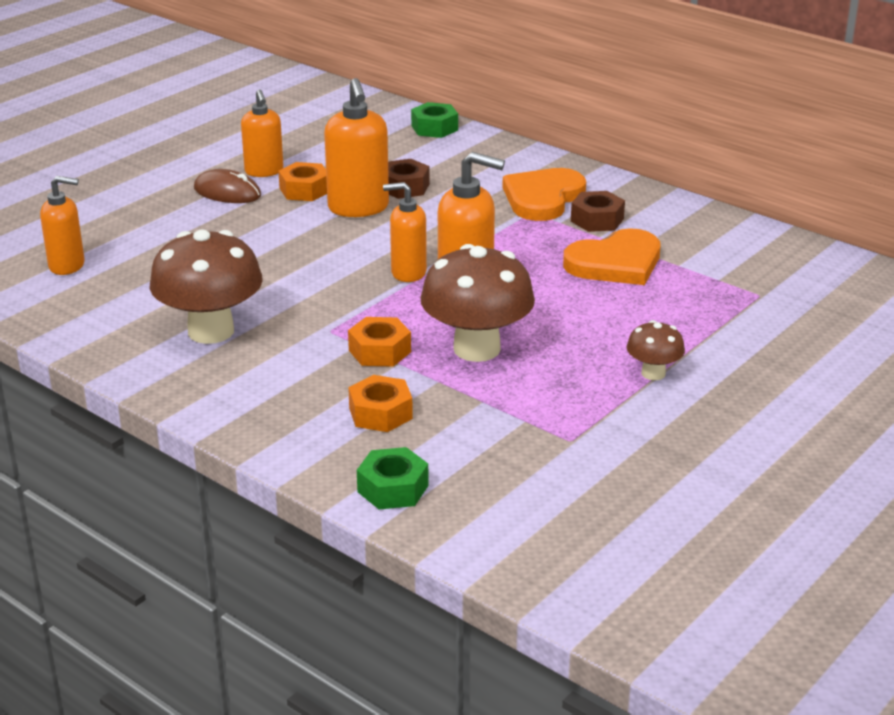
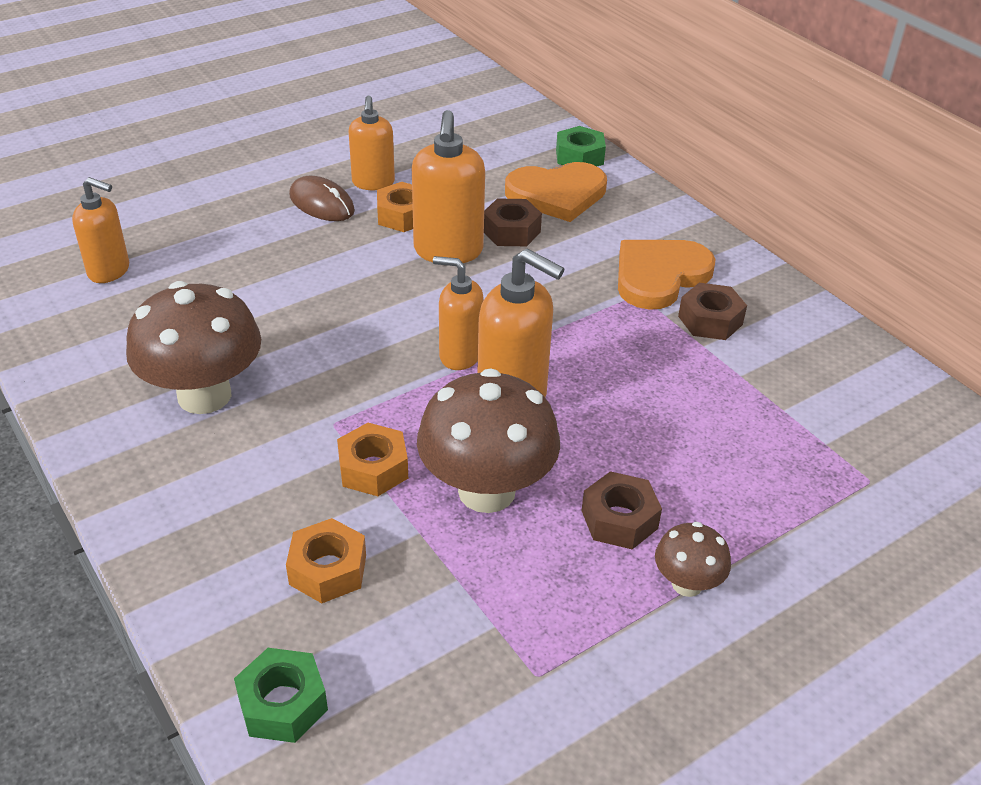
camera: 15 degrees right, 10 degrees up
orange heart [563,228,661,285] -> orange heart moved to [505,162,607,222]
none -> brown nut [582,471,662,549]

